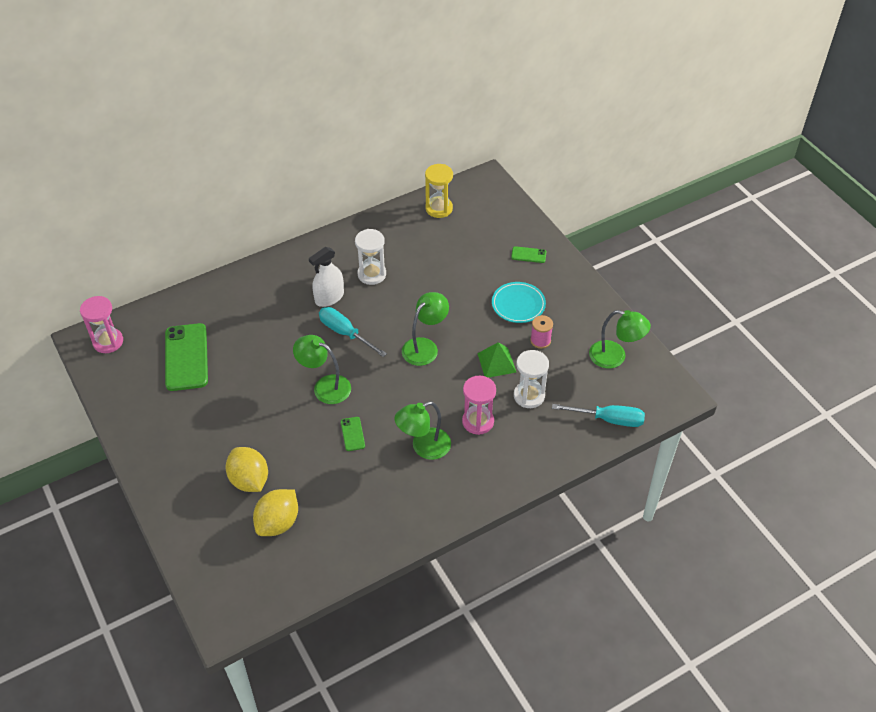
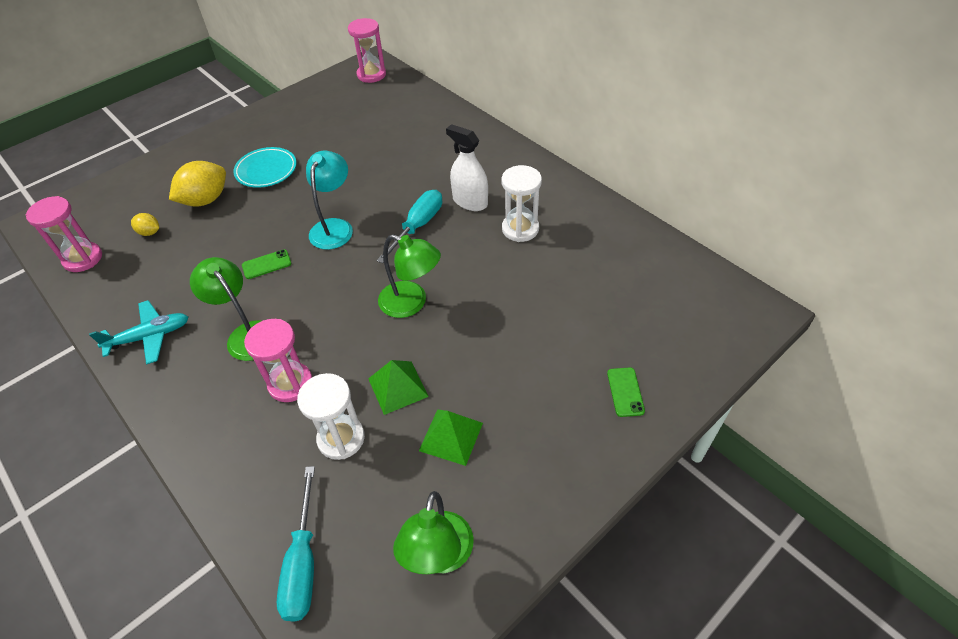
camera: 80 degrees right, 0 degrees up
green phone [165,323,208,391] -> none
yellow lemon [253,489,298,536] -> yellow lemon [131,213,159,236], size x0.51
green lamp [293,335,351,404] -> turquoise lamp [306,151,353,250]
yellow hourglass [425,164,453,218] -> none
turquoise plate [492,282,546,323] -> turquoise plate moved to [233,147,297,188]
pink spool [530,315,553,349] -> green pyramid [419,409,483,466]
none -> pink hourglass [26,196,102,272]
none -> turquoise plane [89,300,188,364]

